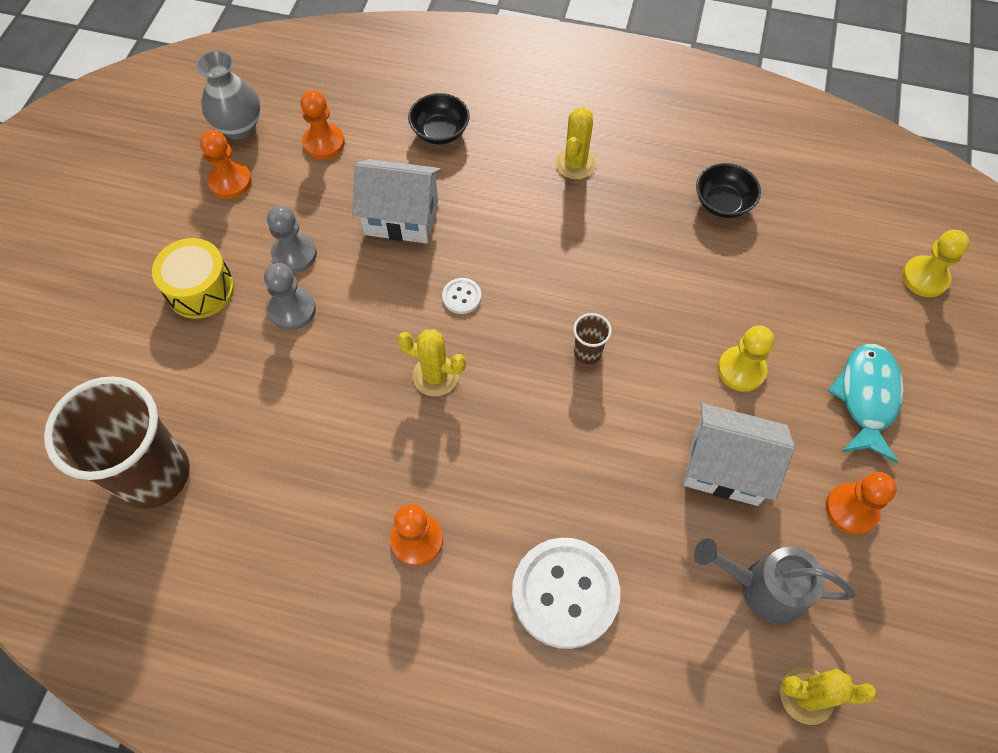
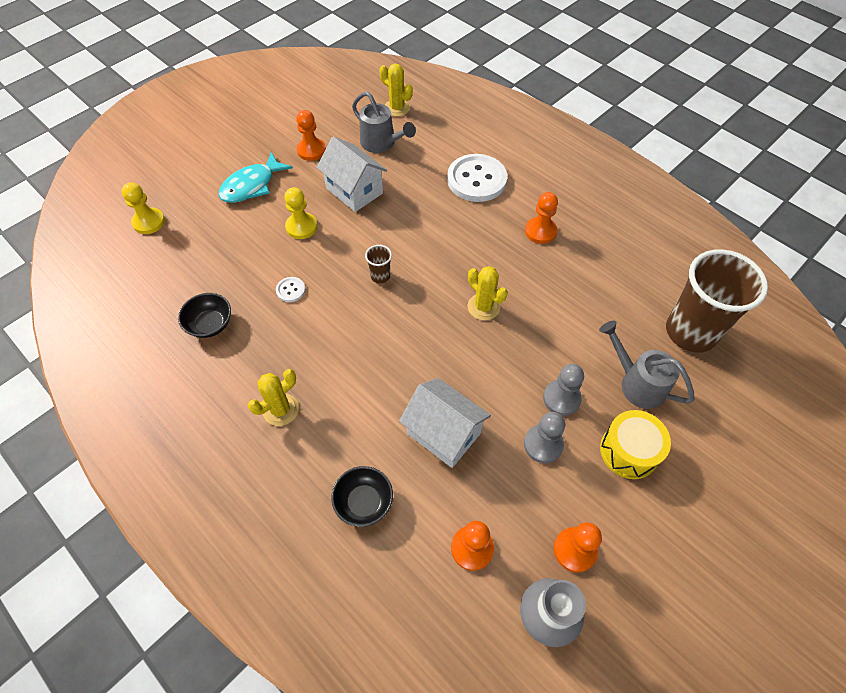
camera: 150 degrees left, 5 degrees down
white button [442,278,482,314] -> white button moved to [276,277,305,302]
none -> grey watering can [599,321,695,409]

